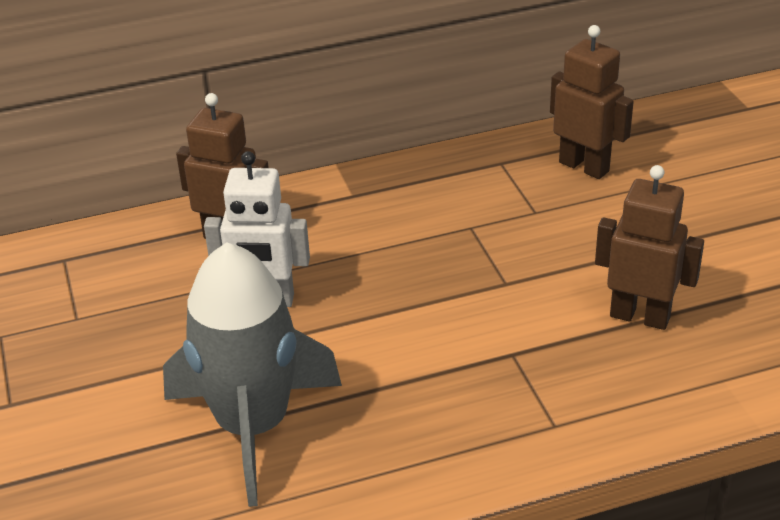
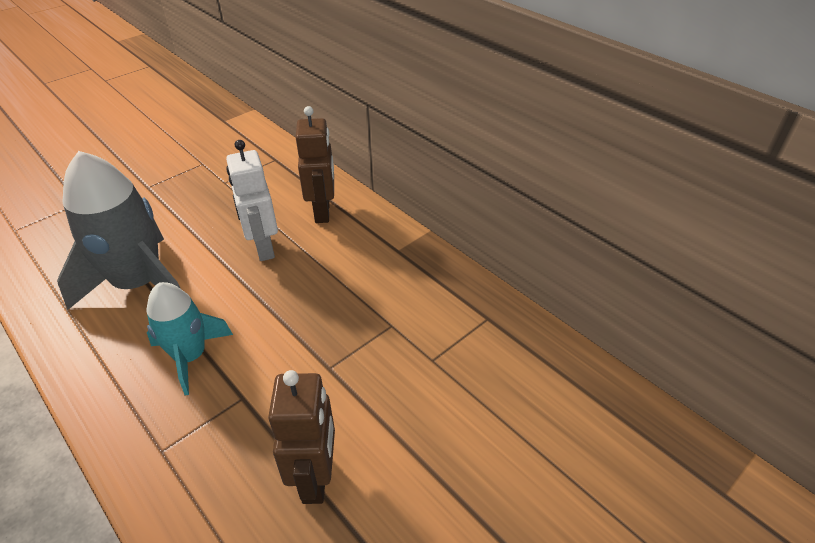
camera: 65 degrees right, 5 degrees up
brown robot [550,25,634,179] -> none
none -> turquoise rocket [146,282,233,396]

